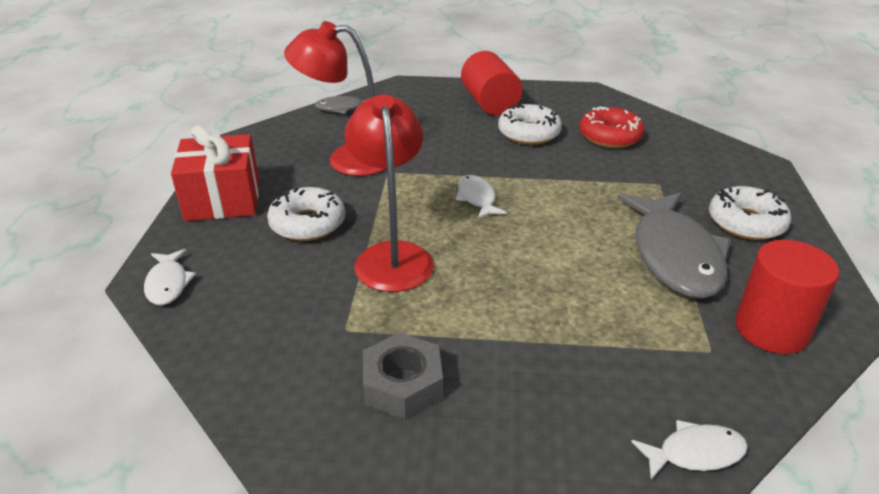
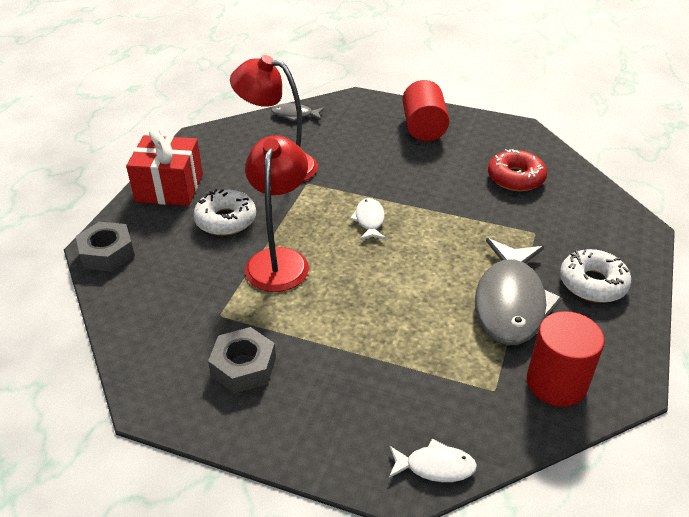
camera: 15 degrees right, 5 degrees up
white fish [144,249,196,305] -> grey nut [76,222,135,272]
white donut [498,104,562,145] -> none

